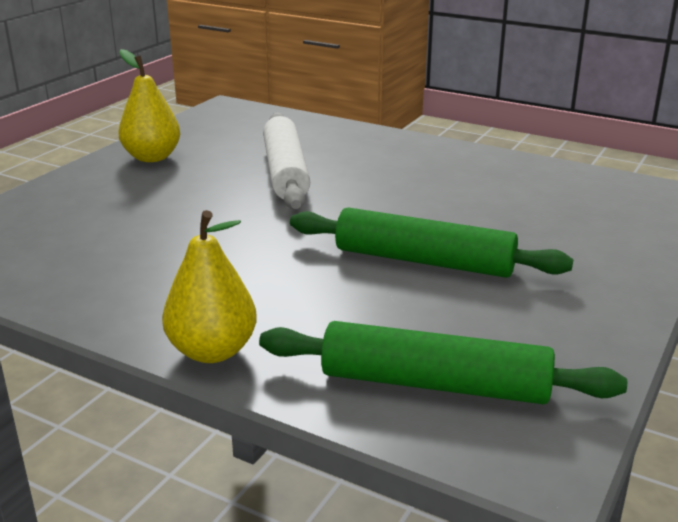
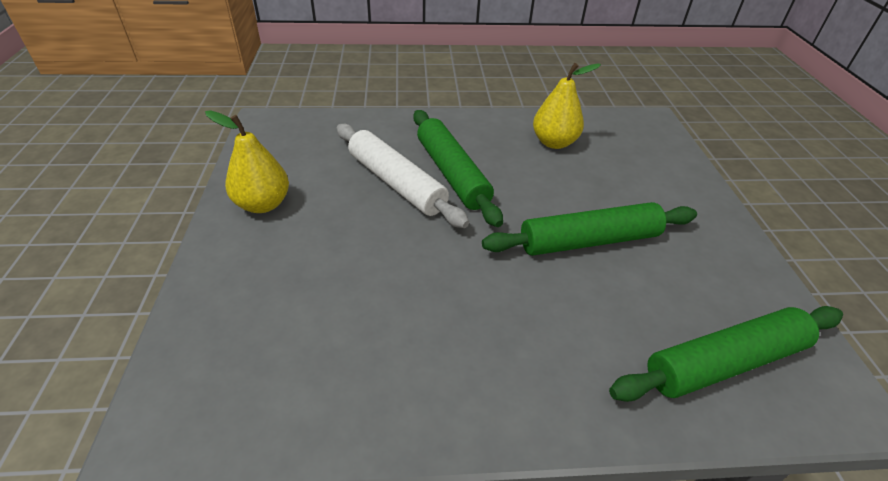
camera: 35 degrees left, 15 degrees up
yellow pear [162,210,257,363] -> yellow pear moved to [533,63,601,149]
none -> green rolling pin [413,110,503,227]

